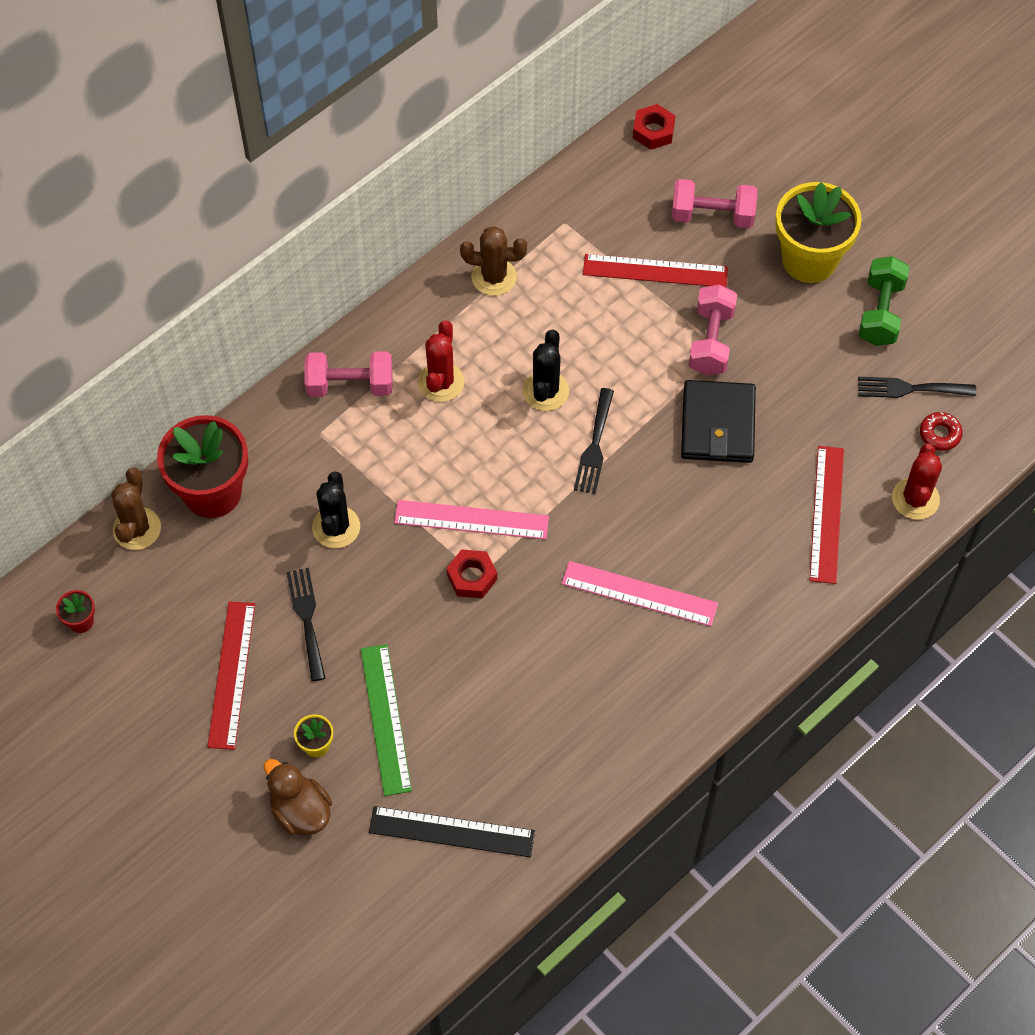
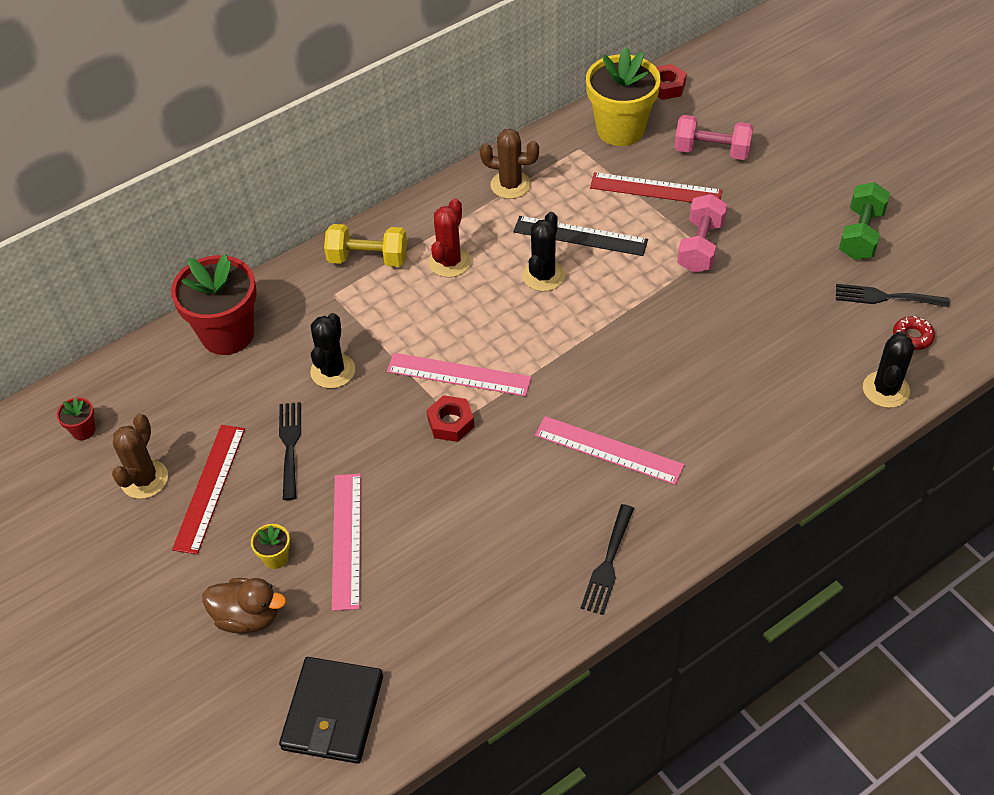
camera: 10 degrees right, 10 degrees down
brown cactus [111,468,161,550] -> brown cactus moved to [112,414,168,499]
brown duck [264,759,332,836] -> brown duck turned 135 degrees clockwise [203,578,286,633]
pink dumbbell [304,351,393,397] -> yellow dumbbell [324,224,407,267]
green ruler [361,644,412,796] -> pink ruler [332,474,361,611]
black ruler [369,806,535,857] -> black ruler moved to [514,216,648,256]
black fork [574,388,614,494] -> black fork moved to [581,504,634,615]
black wallet [681,380,756,463] -> black wallet moved to [279,657,383,764]
yellow flower pot [776,182,862,283] -> yellow flower pot moved to [586,47,661,146]
red ruler [809,446,844,584] -> none
red cactus [892,443,942,520] -> black cactus [863,331,914,408]

